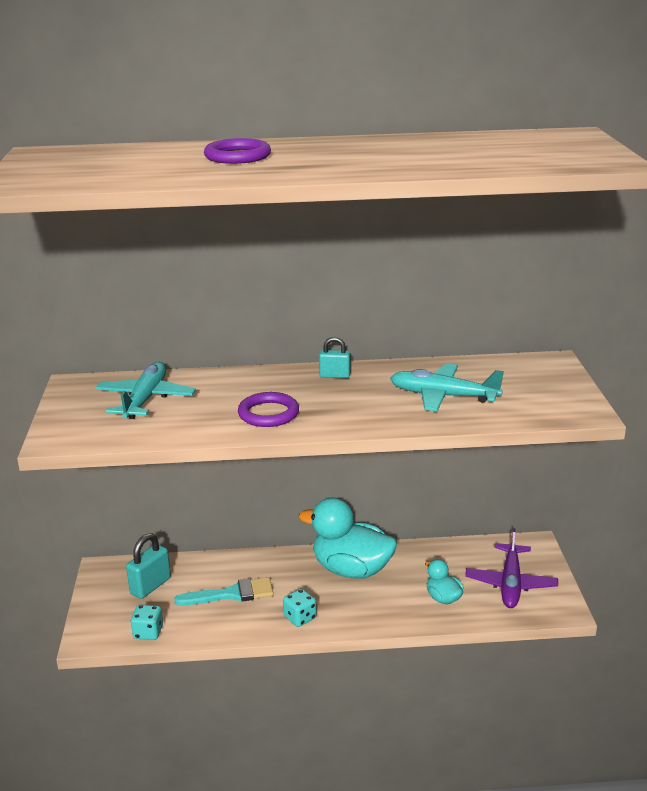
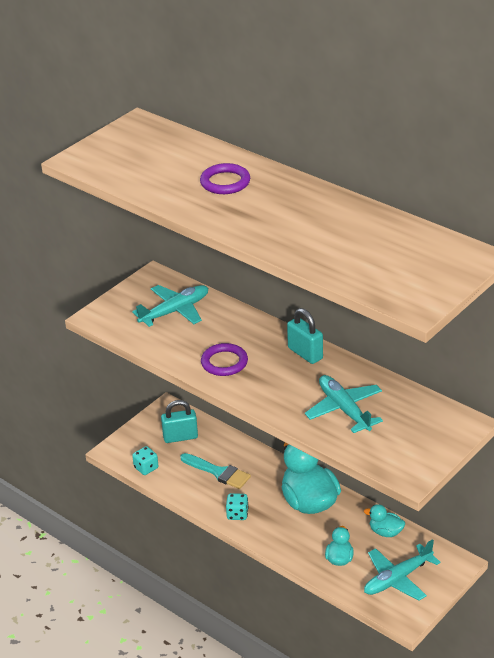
camera: 45 degrees right, 10 degrees up
turquoise padlock [319,337,350,378] -> turquoise padlock [287,308,323,364], size x1.56
purple plane [465,528,558,608] -> turquoise plane [364,539,441,601]
none -> turquoise duck [364,504,405,537]

